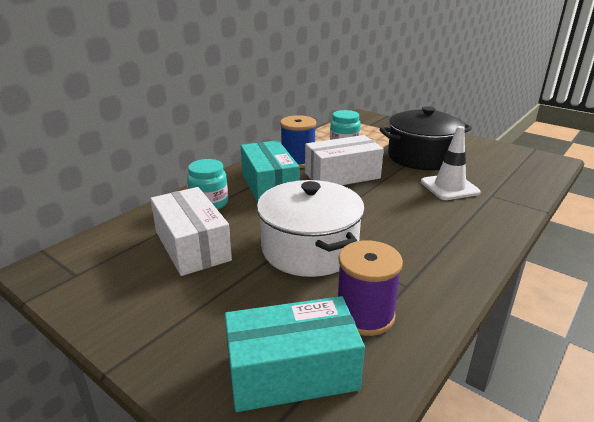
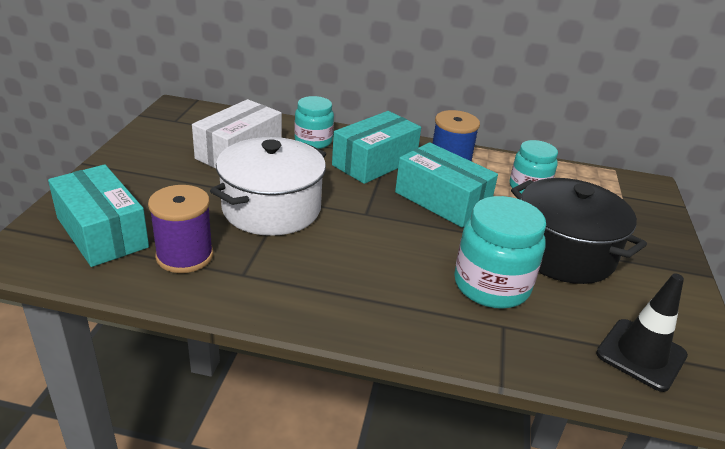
camera: 60 degrees right, 5 degrees up
white box [305,135,384,185] -> turquoise box [395,142,498,228]
white traffic cone [421,126,481,200] -> turquoise jar [454,196,546,309]
none -> black traffic cone [596,274,688,392]

